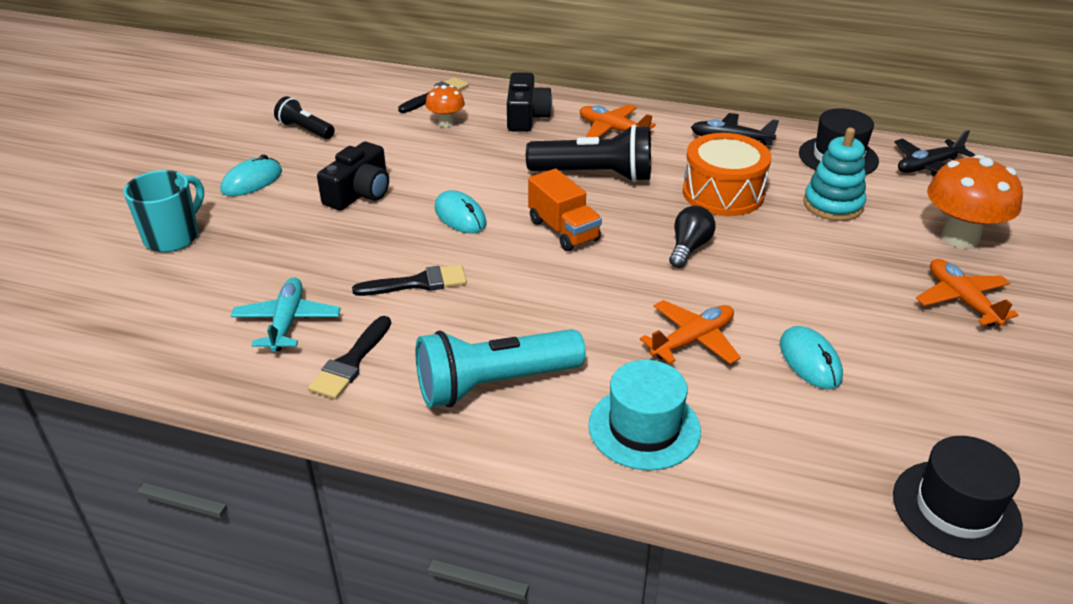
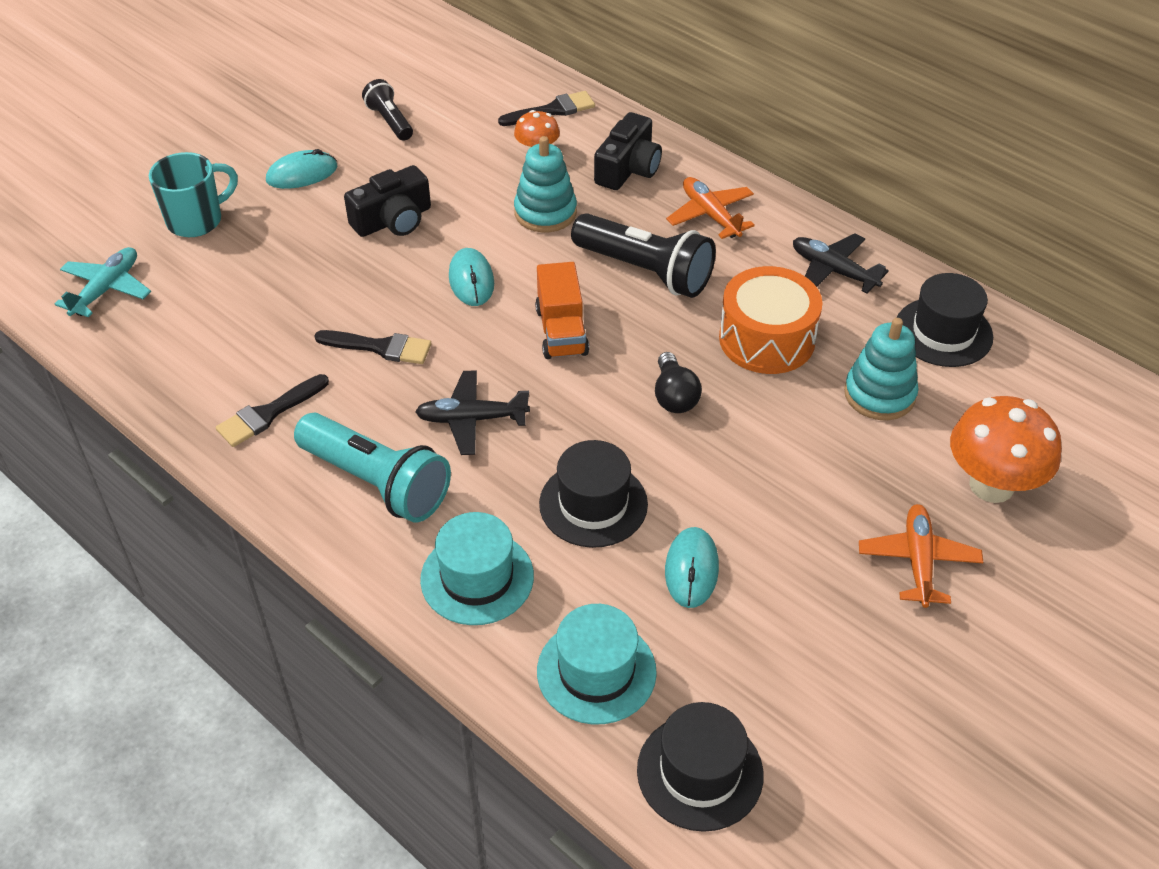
camera: 25 degrees right, 10 degrees up
turquoise plane [231,277,341,352] -> turquoise plane moved to [55,247,151,317]
turquoise flashlight [416,329,586,408] -> turquoise flashlight turned 150 degrees counterclockwise [294,413,451,523]
orange plane [640,300,741,364] -> black hat [539,440,648,548]
black light bulb [669,206,715,268] -> black light bulb turned 120 degrees clockwise [655,352,702,413]
black plane [895,130,975,176] -> black plane moved to [415,370,530,455]
none -> turquoise stacking toy [514,136,577,233]
none -> turquoise hat [537,604,657,725]

